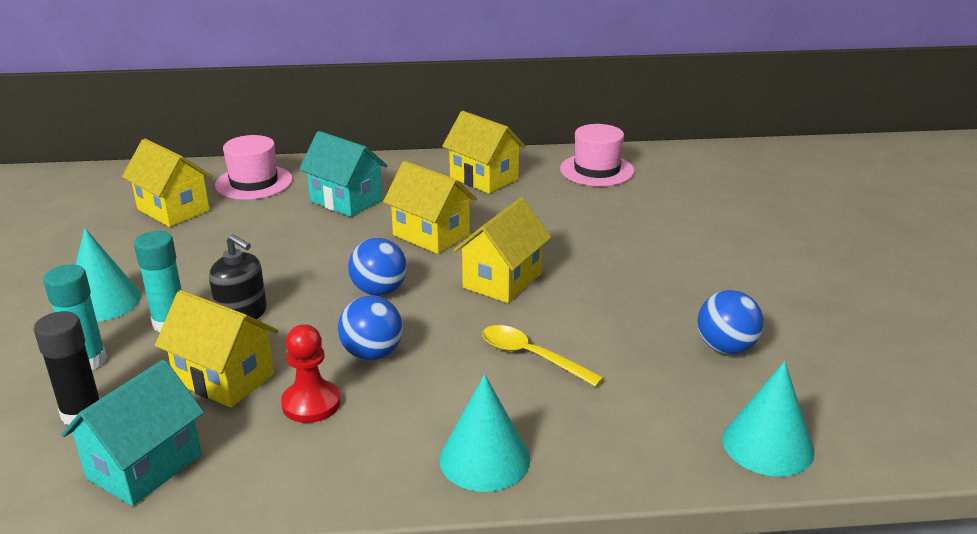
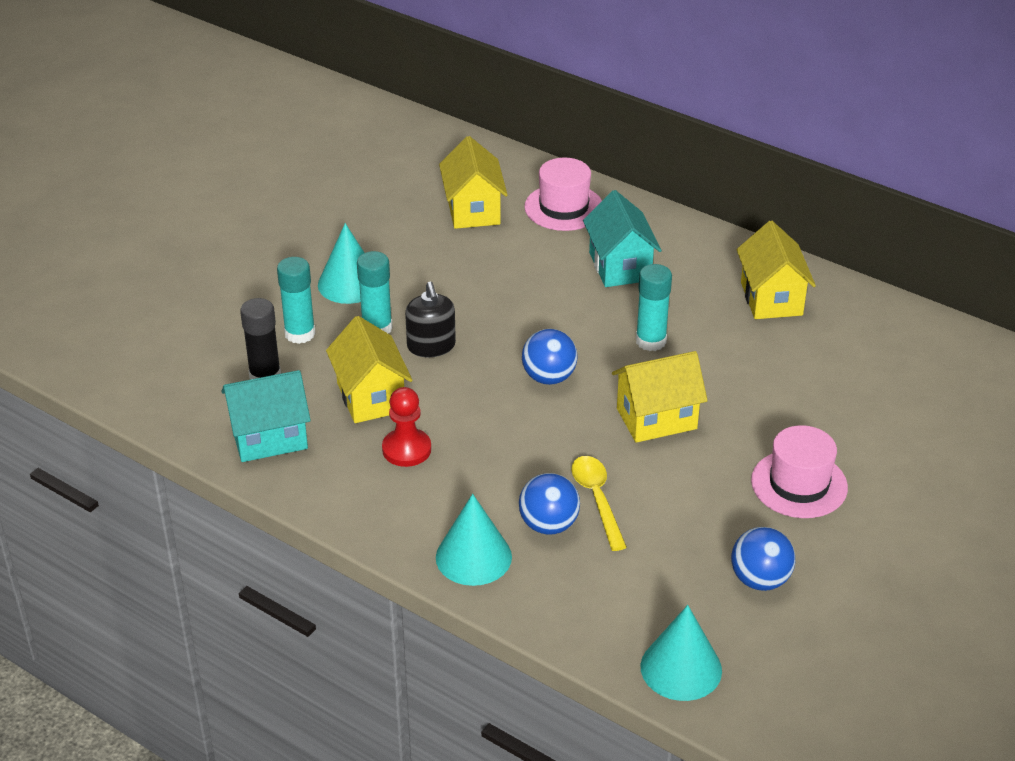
camera: 40 degrees right, 10 degrees up
blue ball [338,296,403,360] -> blue ball moved to [519,473,580,535]
yellow house [383,161,477,254] -> turquoise glue stick [636,264,672,351]
pink hat [560,124,635,186] -> pink hat moved to [751,425,848,518]

